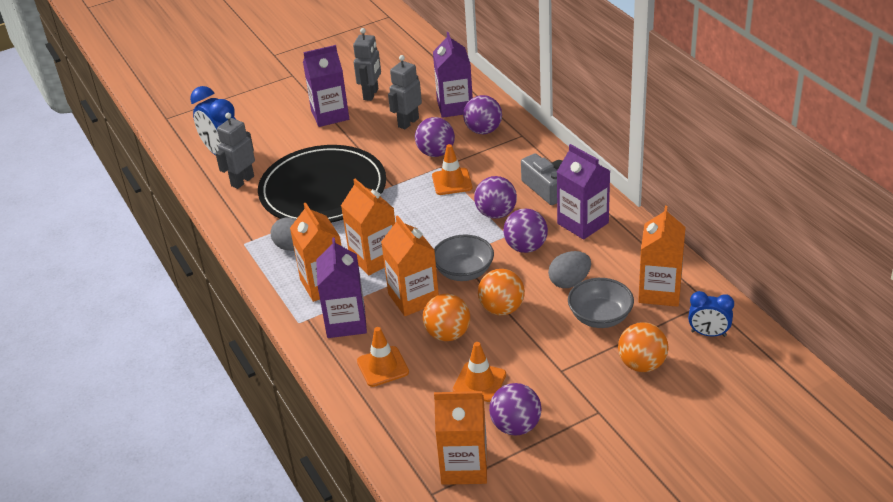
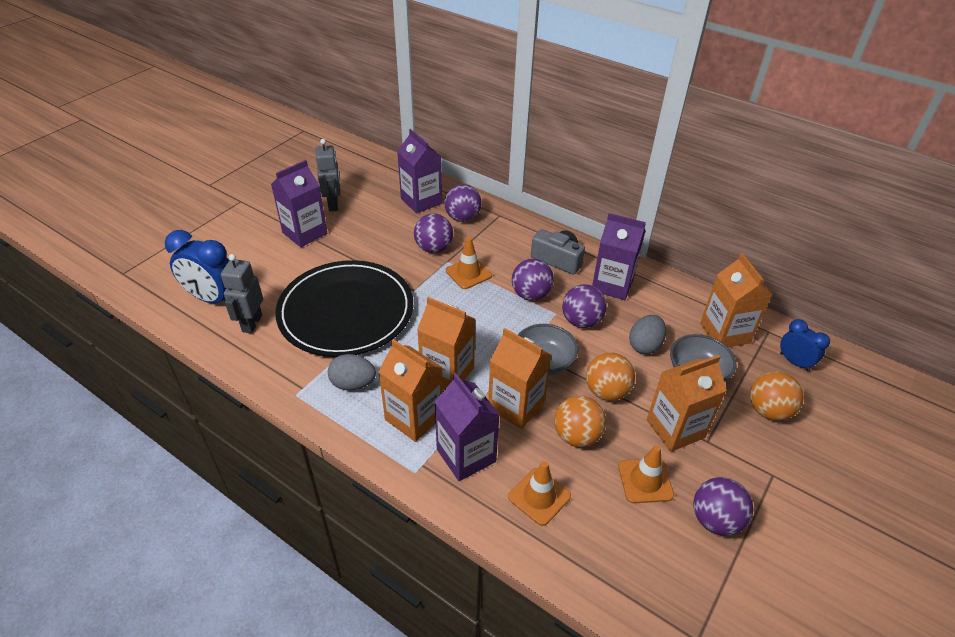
camera: 30 degrees left, 5 degrees up
grey robot [388,55,422,129] -> none
orange carton [434,391,487,485] -> orange carton moved to [647,355,727,452]
blue clock [688,291,734,337] -> blue clock turned 120 degrees counterclockwise [780,319,830,372]

